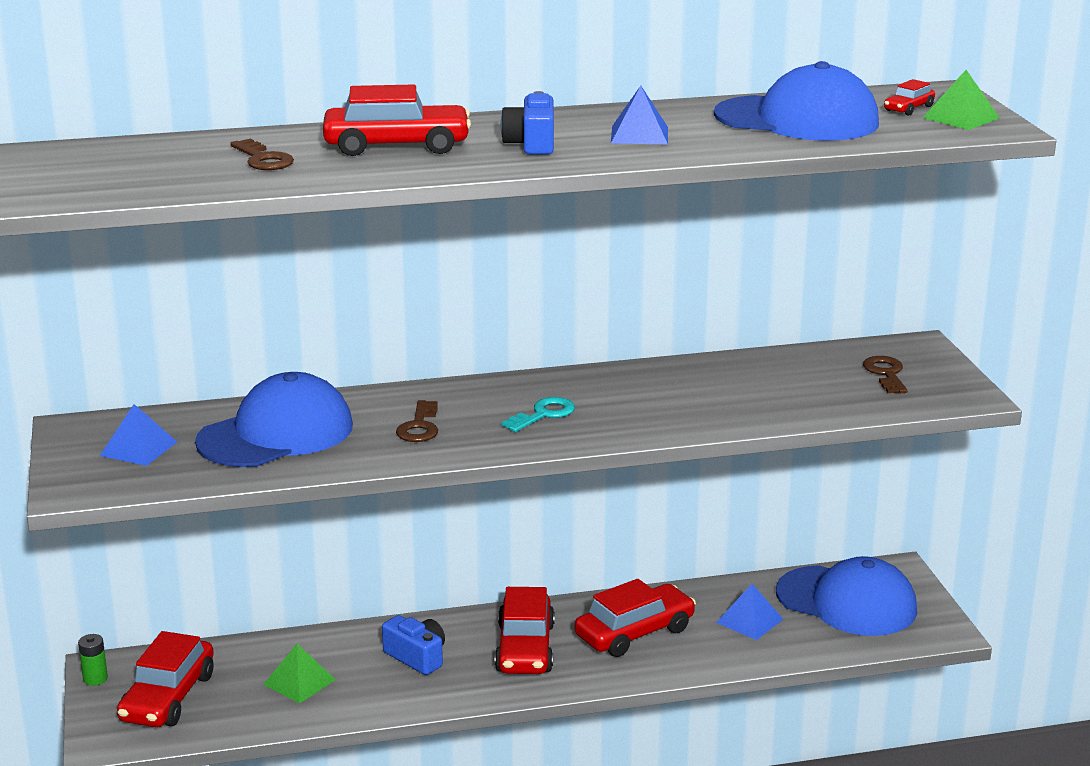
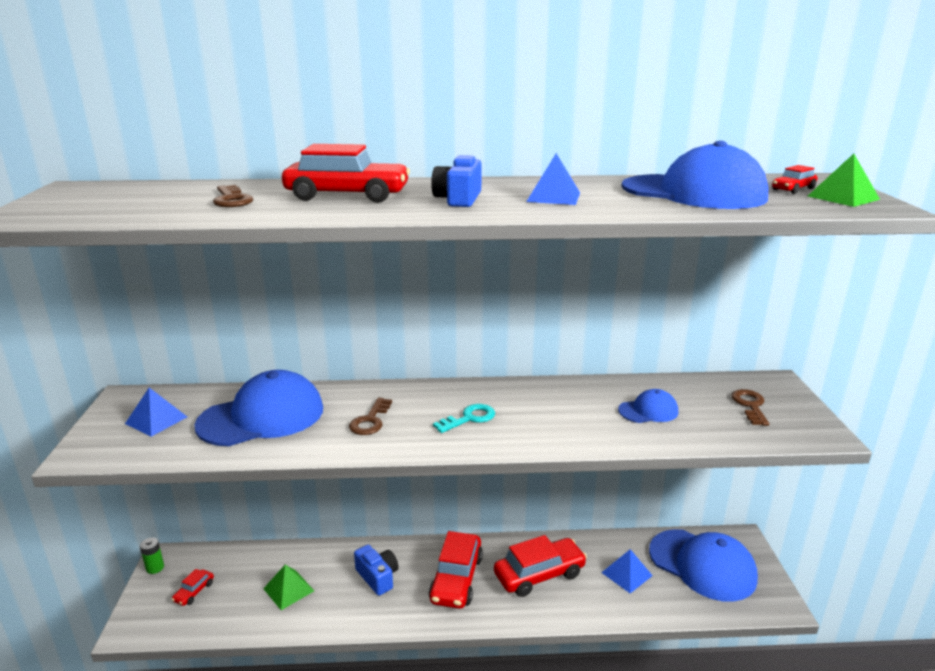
camera: 10 degrees right, 0 degrees up
red car [117,631,214,727] -> red car [171,569,214,606], size x0.46
none -> blue cap [618,389,678,423]

